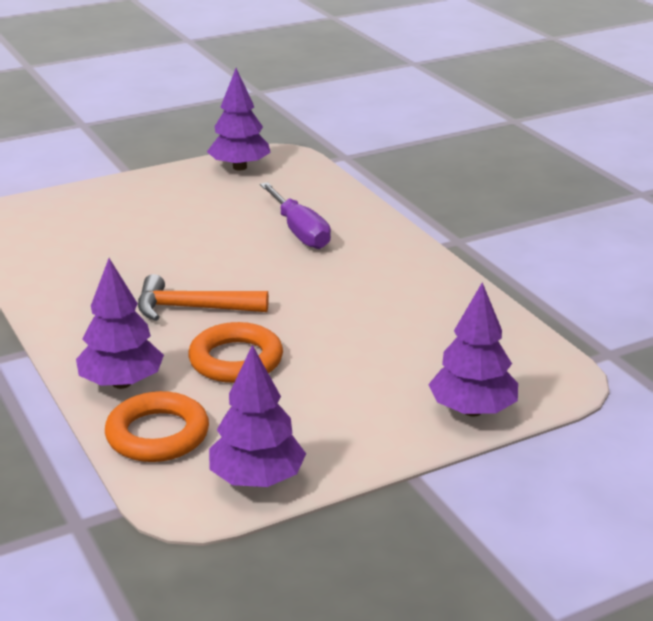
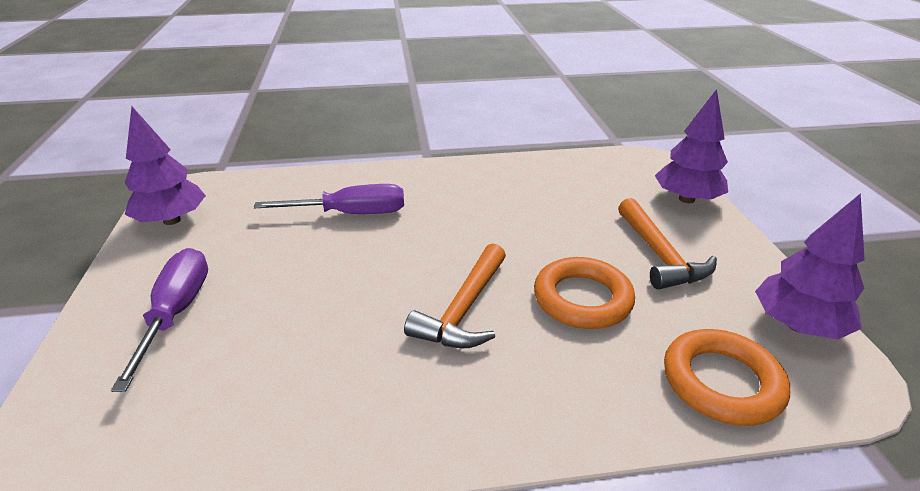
camera: 70 degrees left, 5 degrees up
purple tree [76,258,164,389] -> none
none -> purple screwdriver [111,248,208,392]
none -> orange hammer [618,198,717,290]

